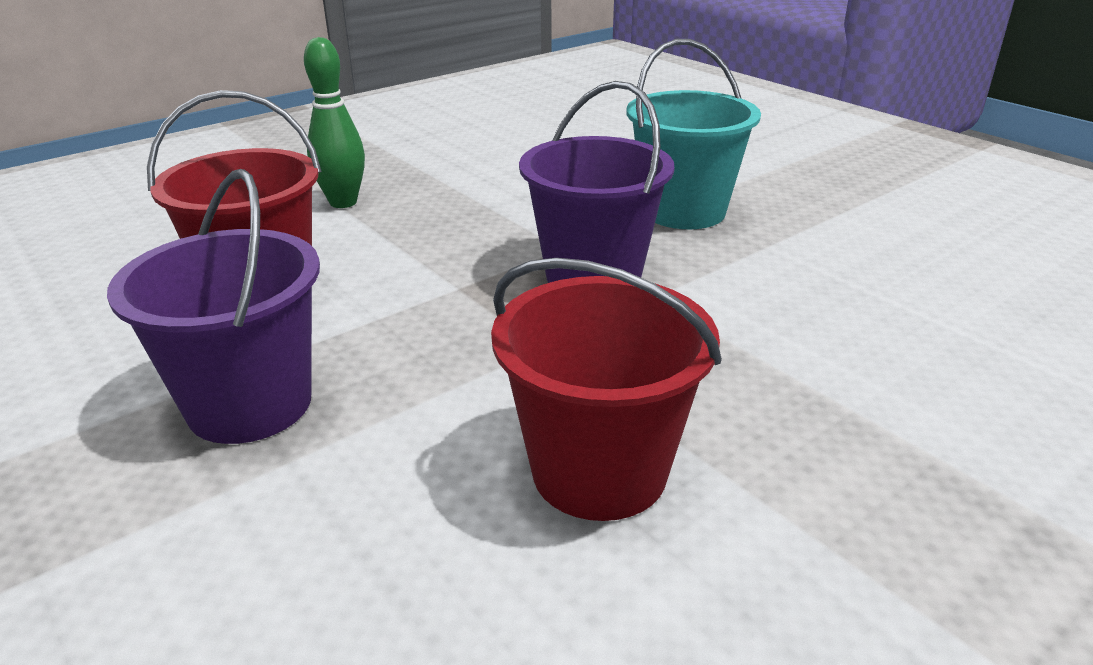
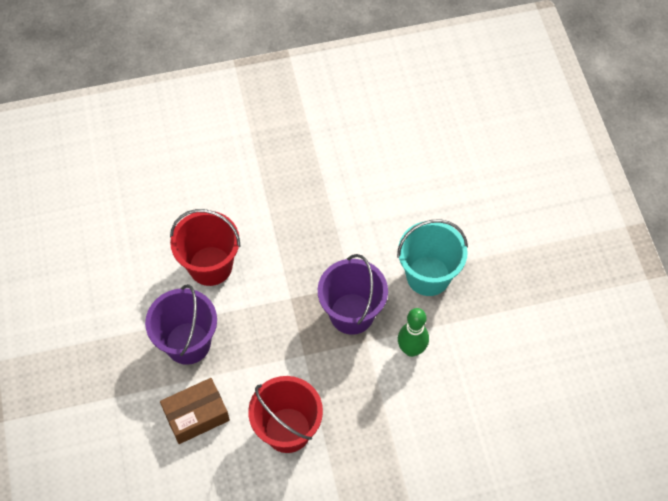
camera: 25 degrees right, 30 degrees up
green bowling pin [304,37,365,208] -> green bowling pin moved to [398,308,429,357]
none -> brown box [160,378,230,444]

